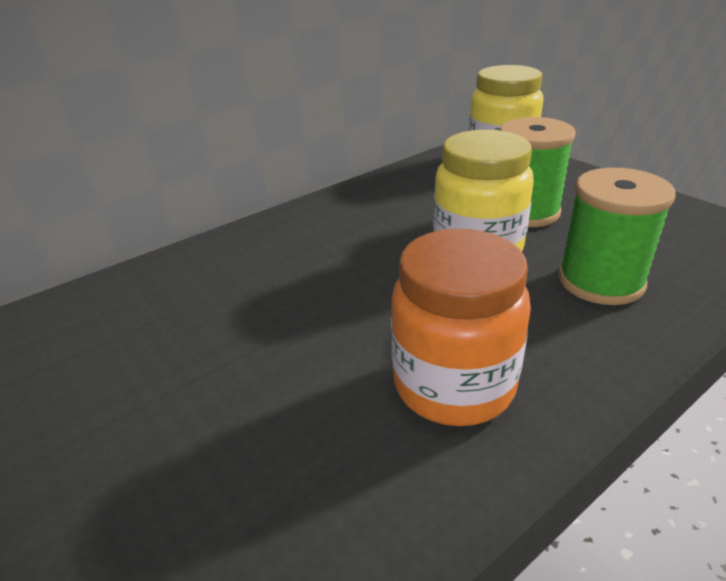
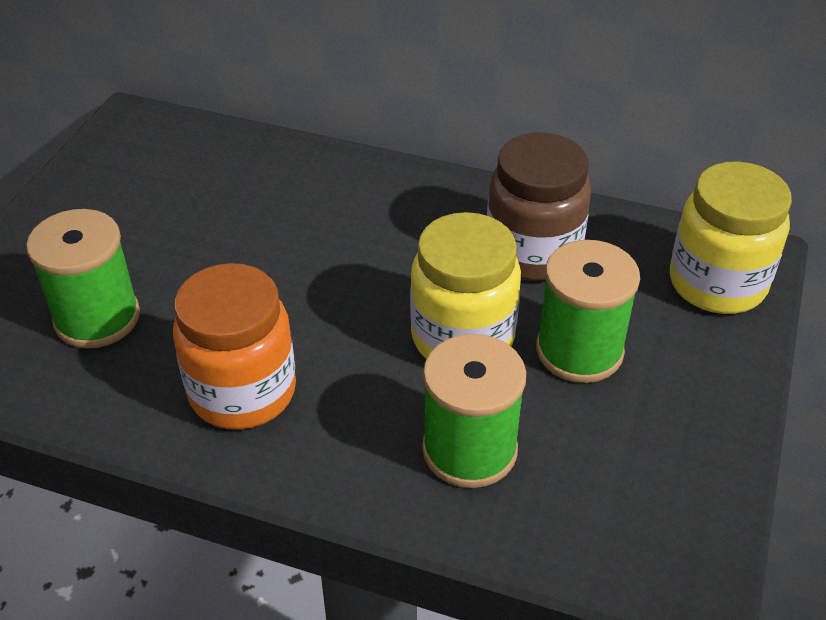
camera: 55 degrees right, 10 degrees up
none -> green spool [26,209,140,348]
none -> brown jar [487,132,591,281]

